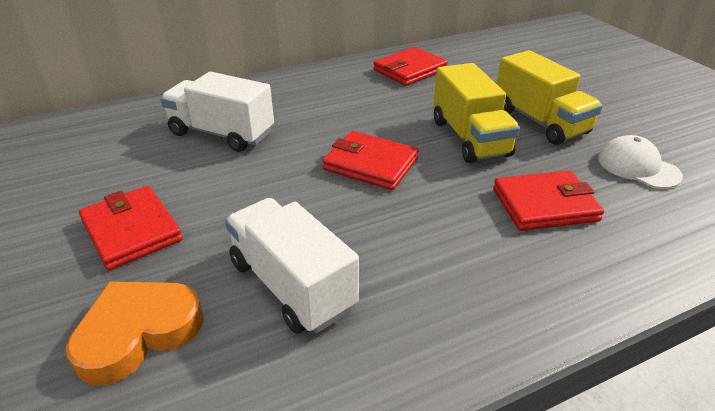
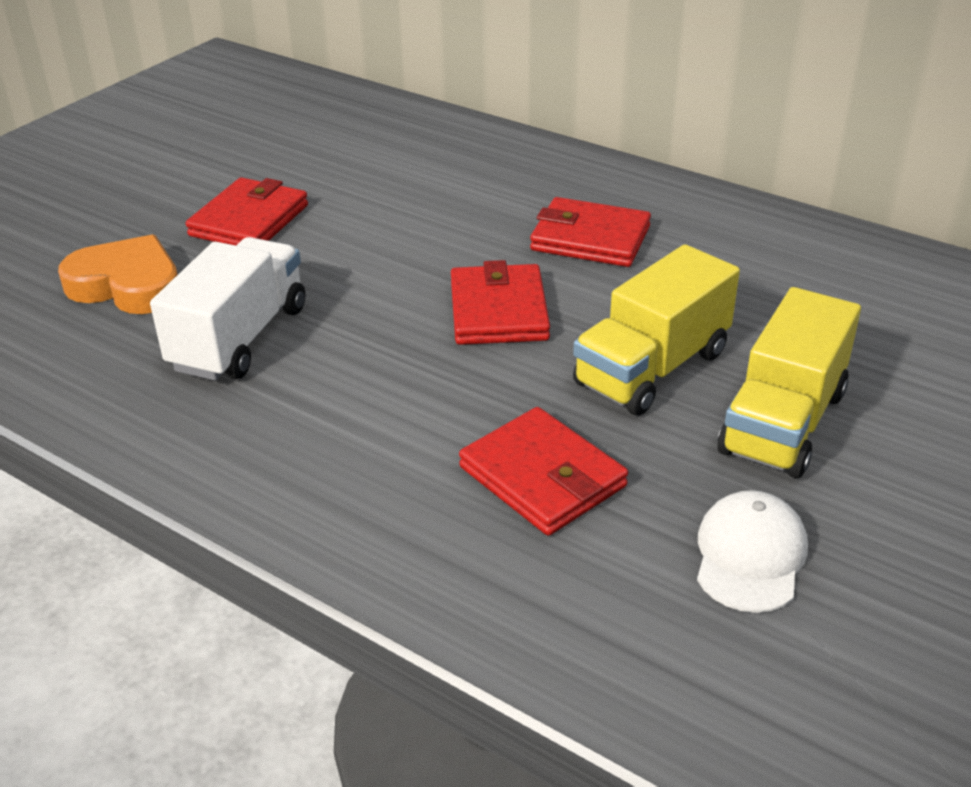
camera: 60 degrees right, 0 degrees up
white truck [160,72,274,152] -> none
red wallet [373,47,448,86] -> red wallet moved to [530,197,651,267]

